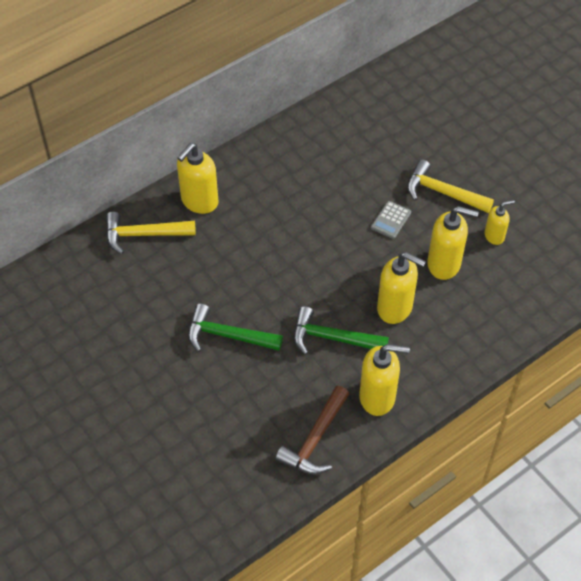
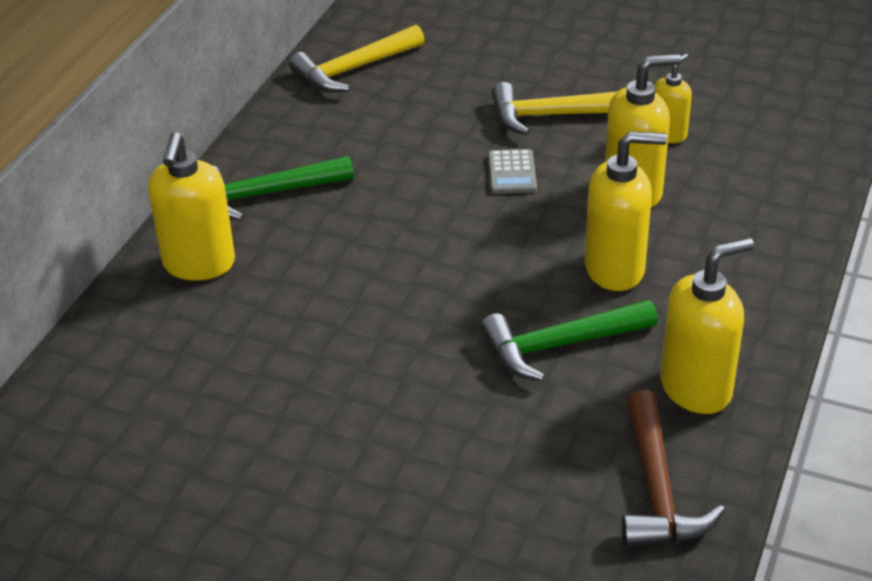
camera: 30 degrees left, 15 degrees down
yellow hammer [106,212,196,254] -> yellow hammer moved to [289,25,425,92]
green hammer [188,303,283,352] -> green hammer moved to [212,156,354,221]

